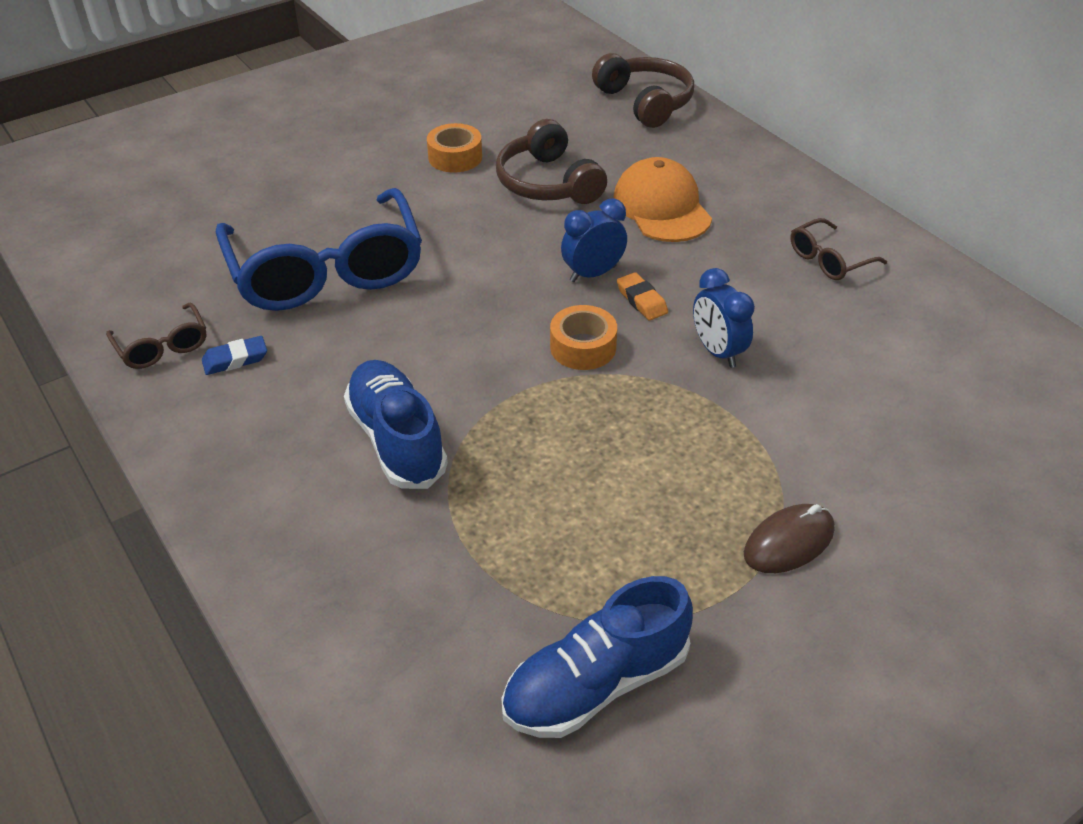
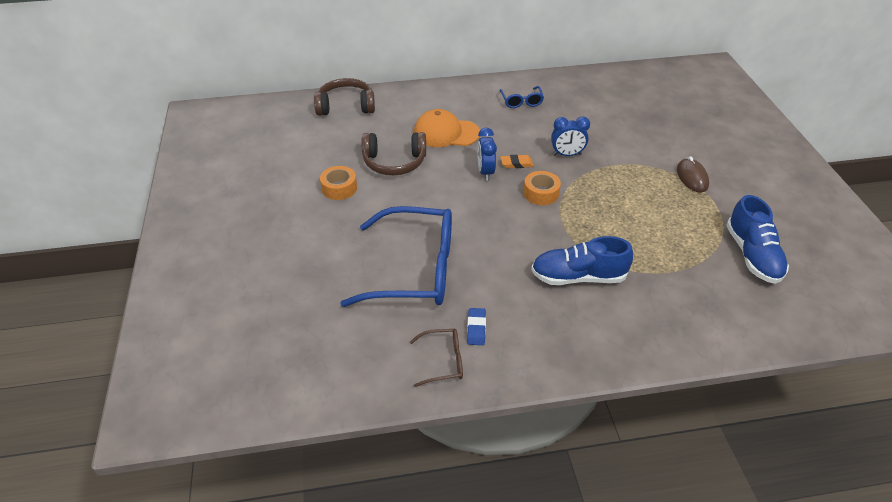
camera: 65 degrees left, 0 degrees up
brown glasses [791,218,887,280] -> blue glasses [499,86,544,108]

